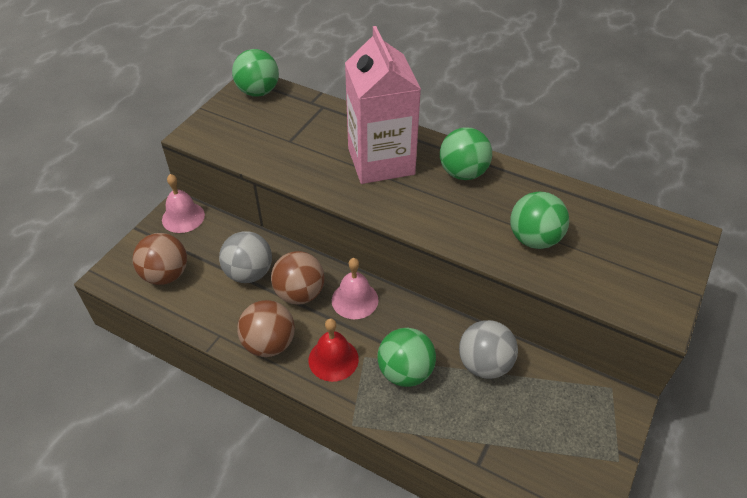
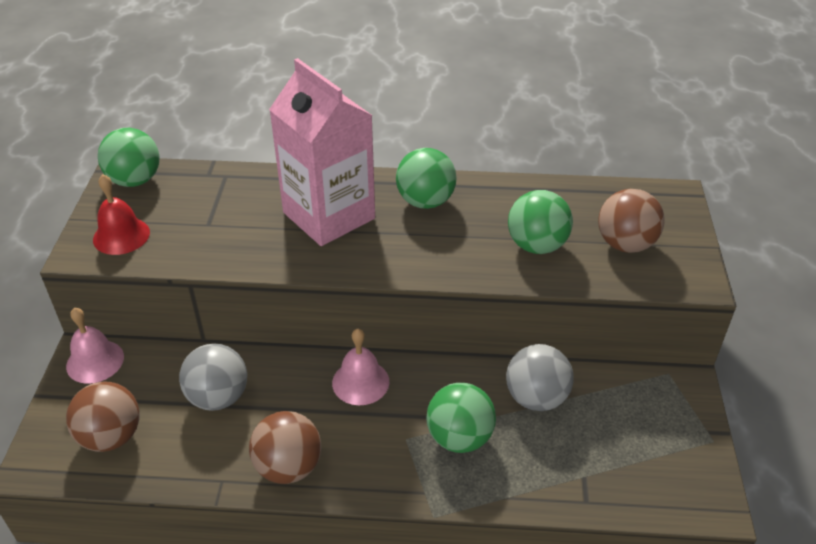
camera: 25 degrees left, 5 degrees down
brown ball [271,251,324,305] -> brown ball moved to [598,189,665,253]
red bell [309,319,359,382] -> red bell moved to [93,174,150,255]

